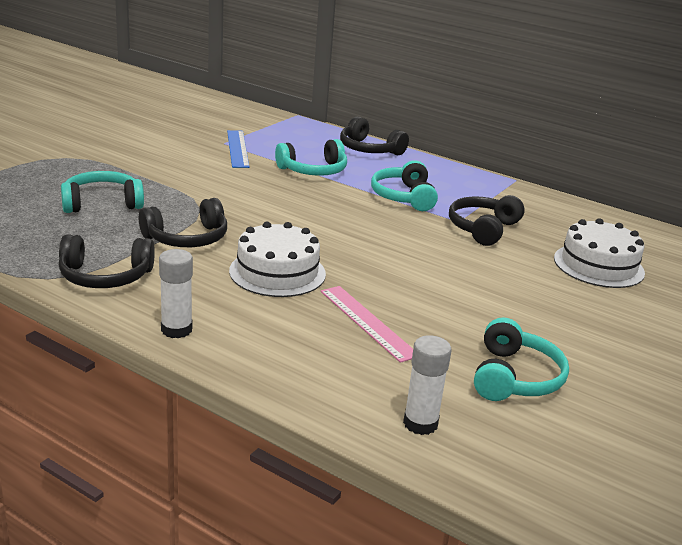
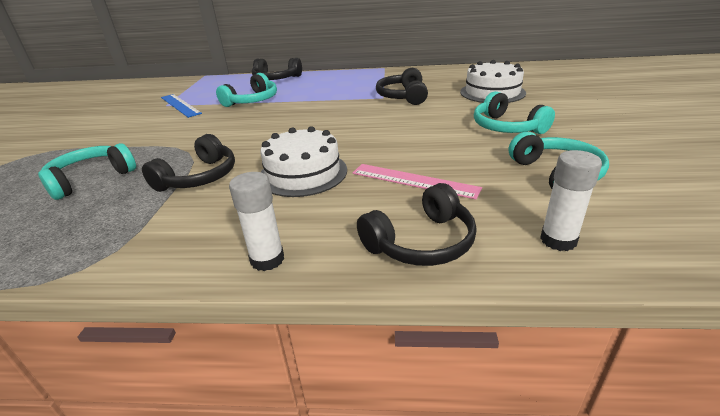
camera: 25 degrees left, 5 degrees up
black headphones [59,234,155,288] -> black headphones moved to [357,183,477,266]
turquoise headphones [371,160,438,211] -> turquoise headphones moved to [474,91,555,134]

